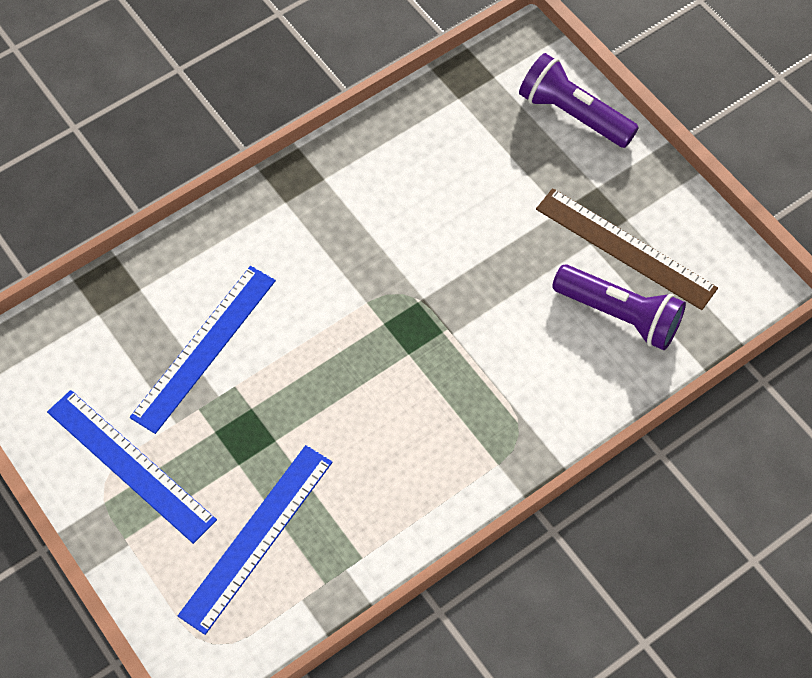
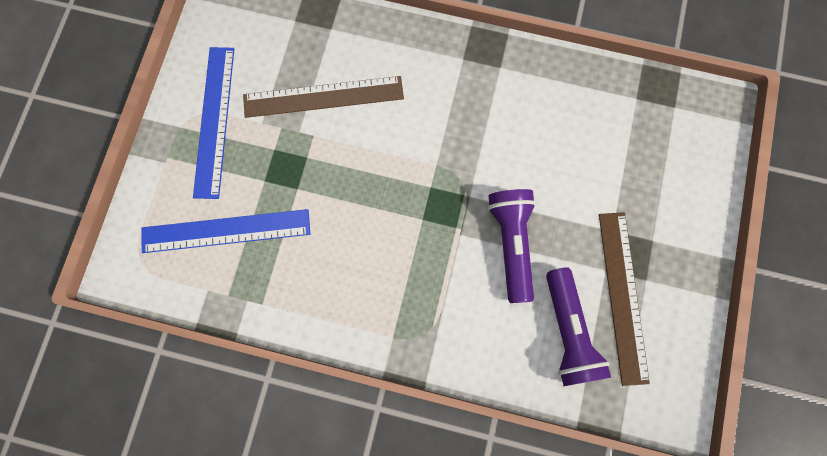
camera: 50 degrees right, 15 degrees up
blue ruler [129,266,276,434] -> brown ruler [243,76,404,118]
purple flashlight [519,53,639,148] -> purple flashlight moved to [488,189,536,303]

